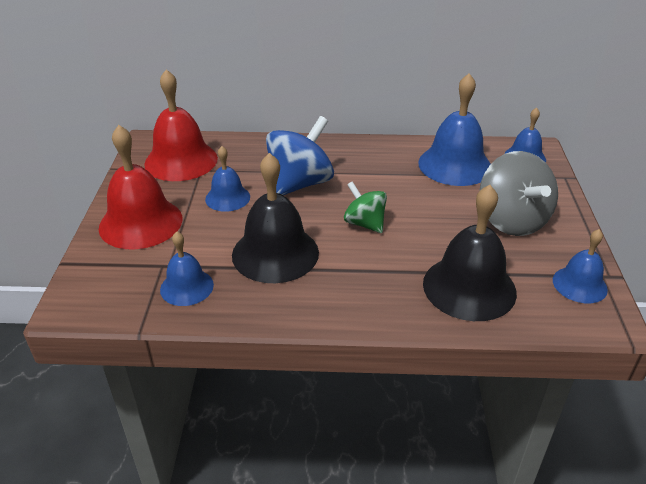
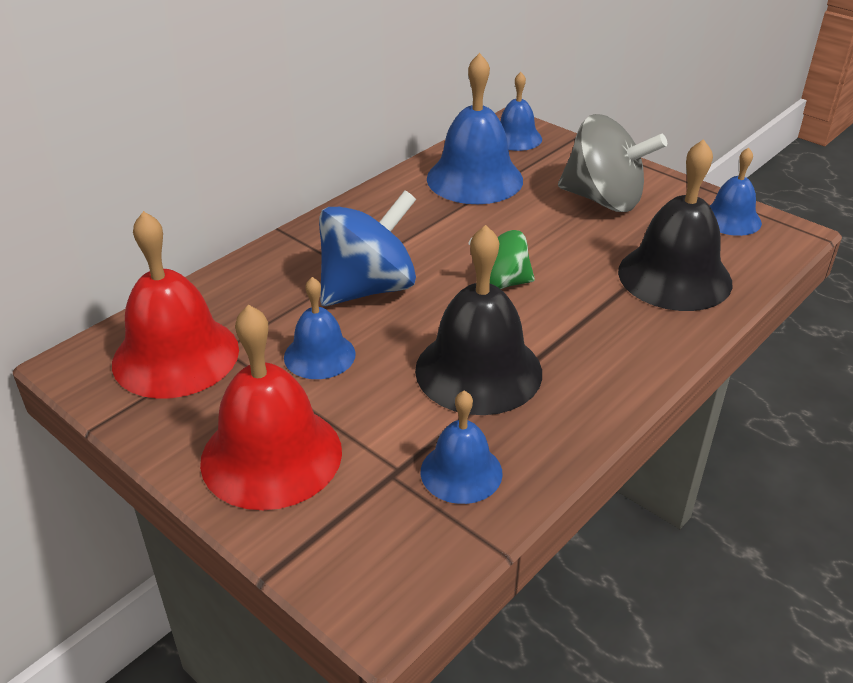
camera: 50 degrees left, 0 degrees up
blue spinning top [266,116,334,195] -> blue spinning top turned 60 degrees clockwise [319,190,416,306]

